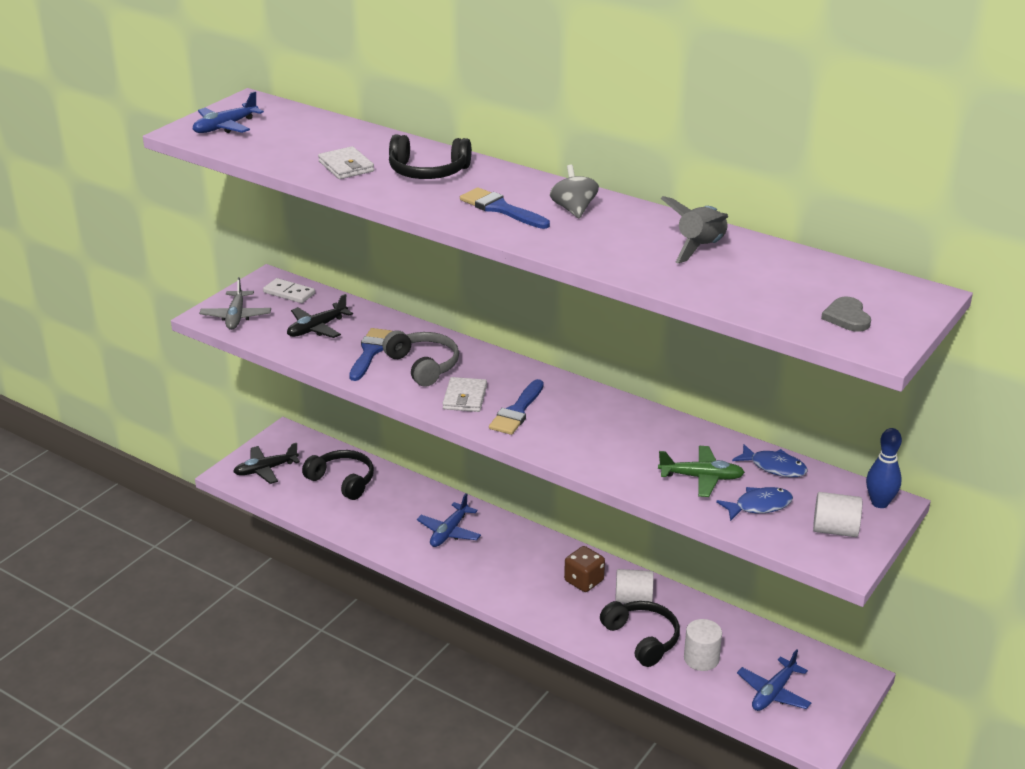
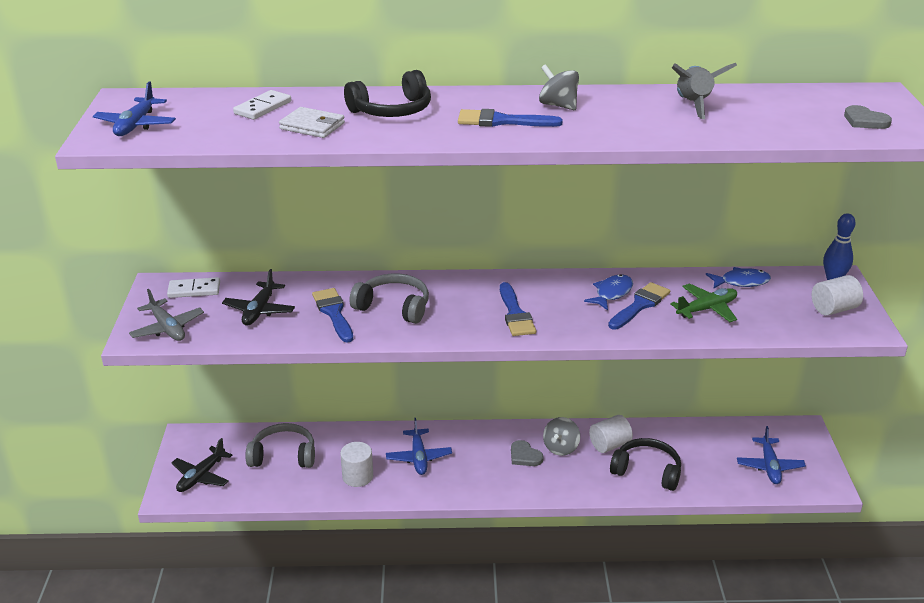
camera: 35 degrees left, 0 degrees up
black headphones [302,450,374,500] -> grey headphones [246,423,315,468]
white wallet [443,377,487,412] -> none
brown dice [564,546,605,592] -> grey spinning top [543,417,580,456]
white cylinder [684,619,722,671] -> white cylinder moved to [340,442,373,487]
blue fish [716,487,793,521] -> blue fish moved to [584,274,633,310]
none -> white domino [233,90,291,120]
none -> grey heart [511,440,544,466]
none -> blue brush [608,282,670,329]

